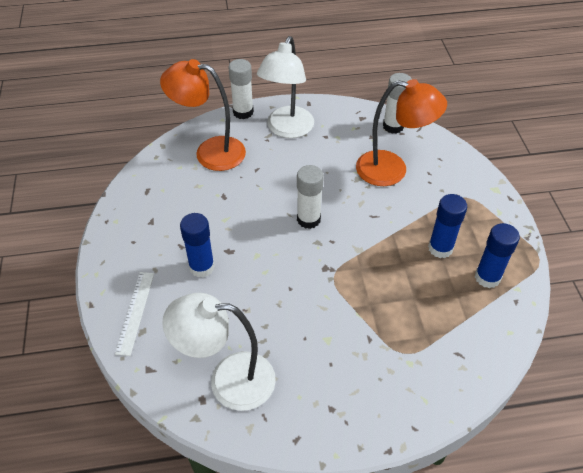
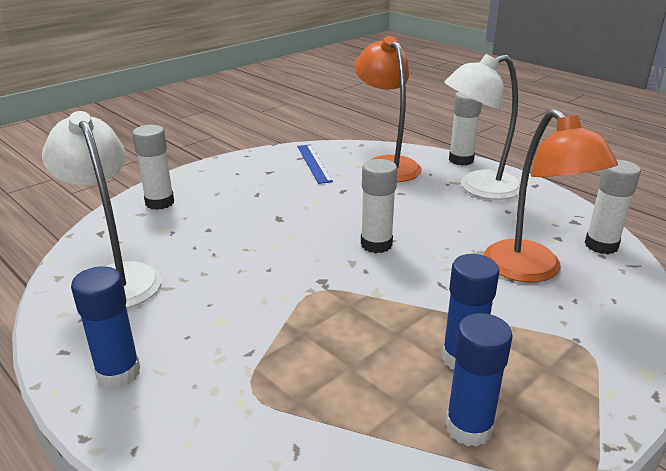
camera: 55 degrees right, 20 degrees down
white ruler [115,272,154,356] -> white glue stick [132,125,174,210]
blue glue stick [180,213,215,277] -> blue glue stick moved to [71,266,140,389]
none -> blue ruler [297,145,333,184]

